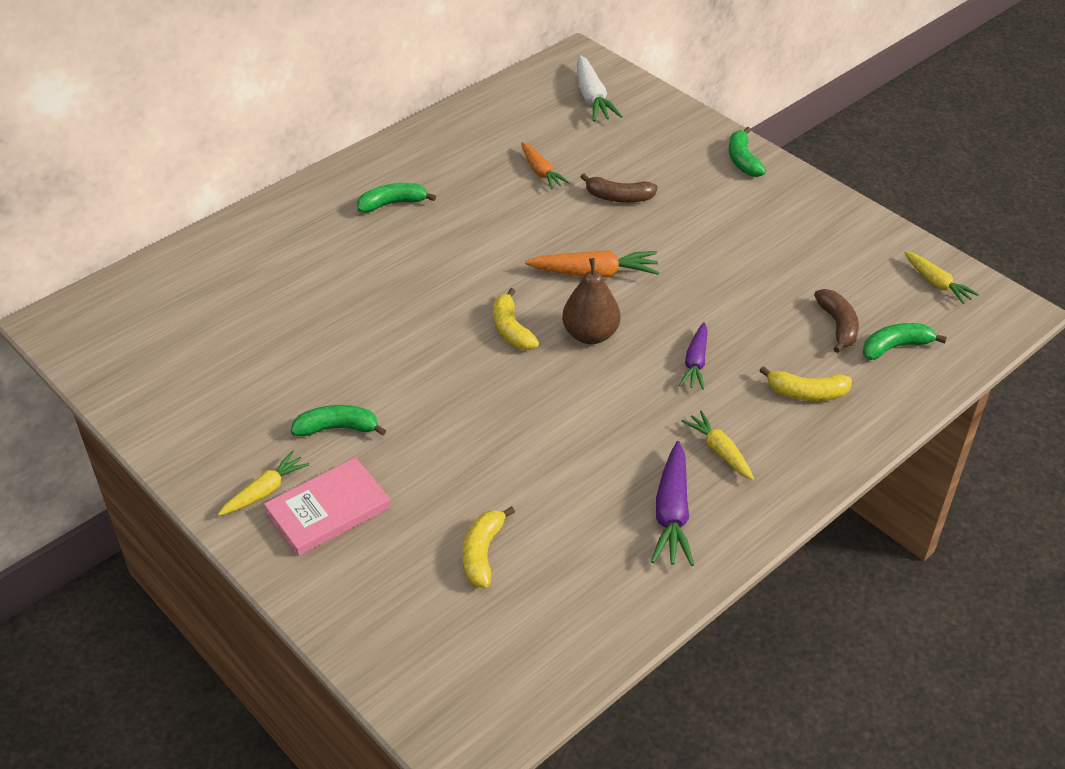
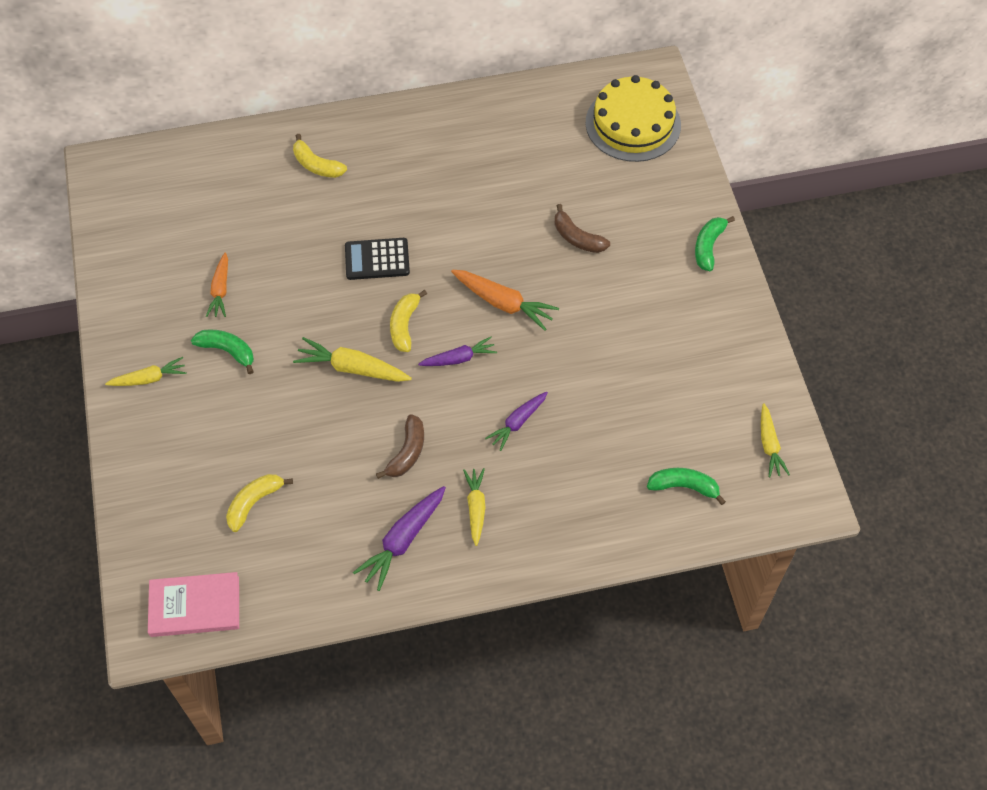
camera: 30 degrees right, 15 degrees up
pink book [264,457,391,556] -> pink book moved to [148,572,239,637]
green banana [357,183,436,213] -> none
orange carrot [521,142,570,189] -> orange carrot moved to [206,252,228,317]
brown pear [562,258,621,344] -> purple carrot [418,337,497,366]
white carrot [577,55,622,121] -> yellow cake [586,75,681,162]
yellow banana [760,366,852,401] -> yellow banana moved to [293,134,347,178]
brown banana [814,289,859,353] -> brown banana moved to [376,414,424,479]
none -> yellow carrot [293,337,412,382]
none -> black calculator [345,238,410,280]

